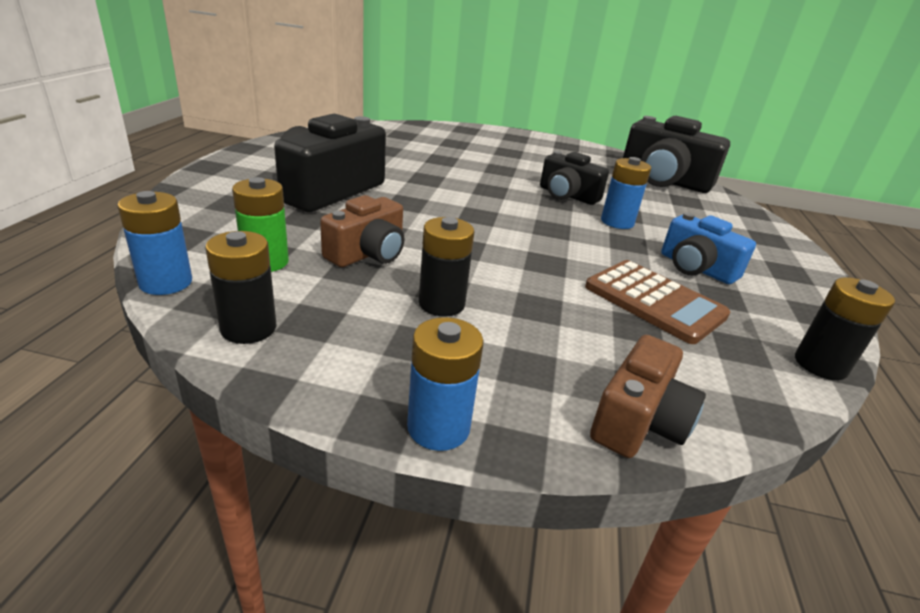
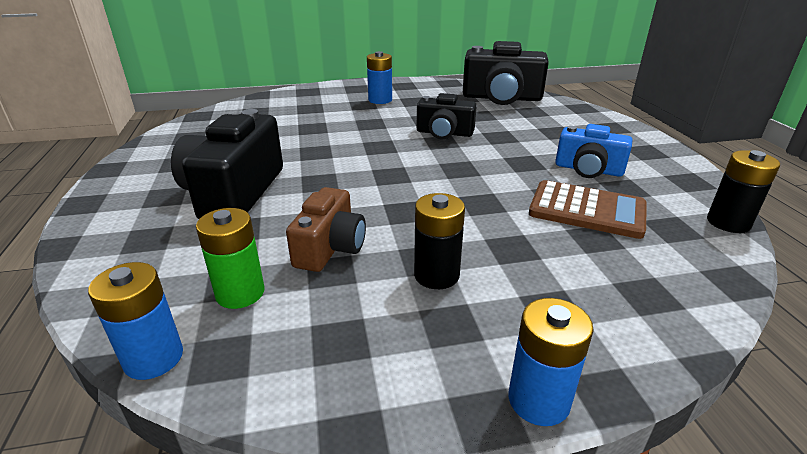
camera: 20 degrees left, 0 degrees up
black battery [205,231,276,344] -> none
brown camera [590,335,706,458] -> none
blue battery [601,157,651,229] -> blue battery moved to [367,51,392,104]

